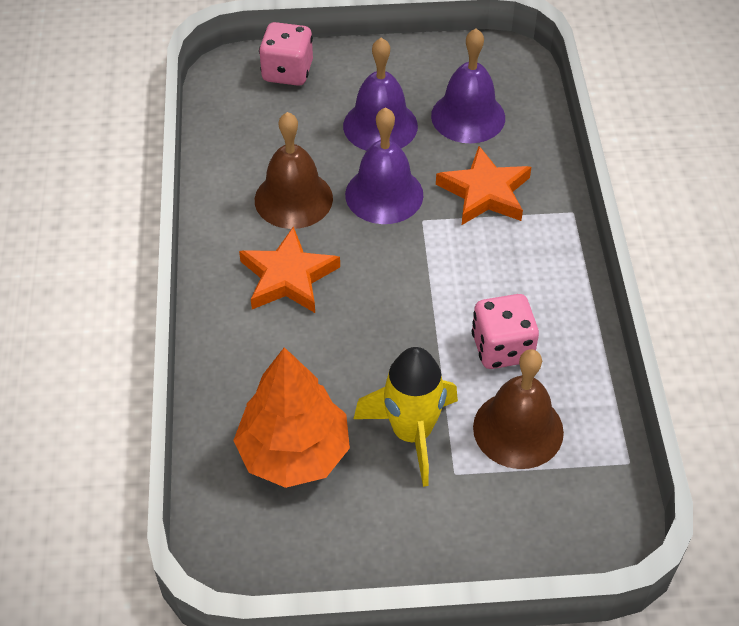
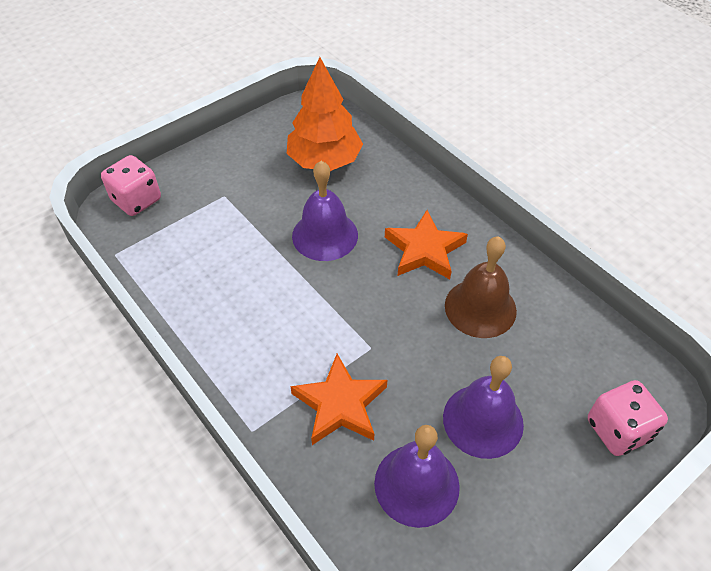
camera: 145 degrees right, 0 degrees up
purple bell [345,107,423,224] -> purple bell moved to [292,161,358,261]
yellow rocket [354,347,458,487] -> none
pink dice [472,294,539,369] -> pink dice moved to [101,155,161,216]
brown bell [473,349,564,469] -> none

